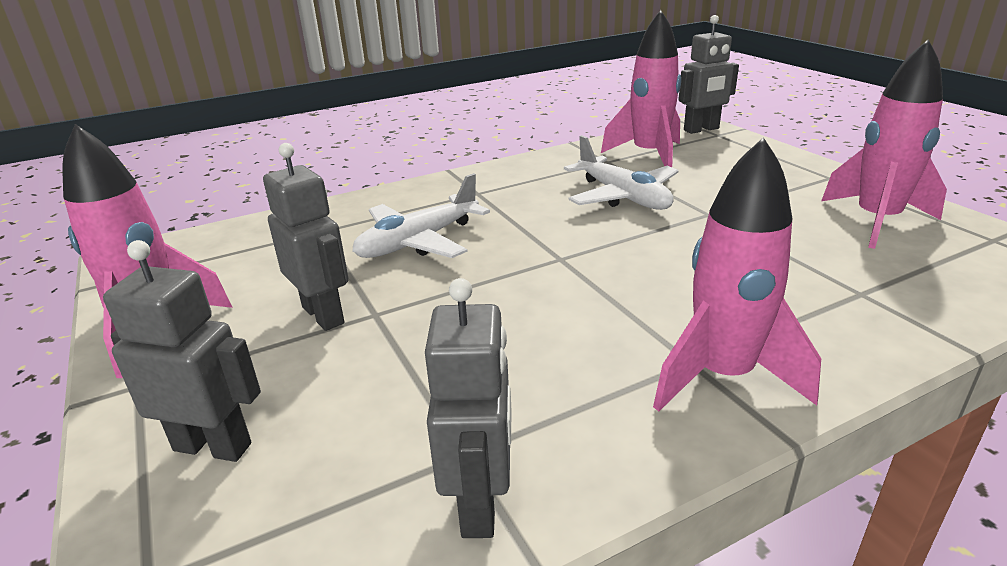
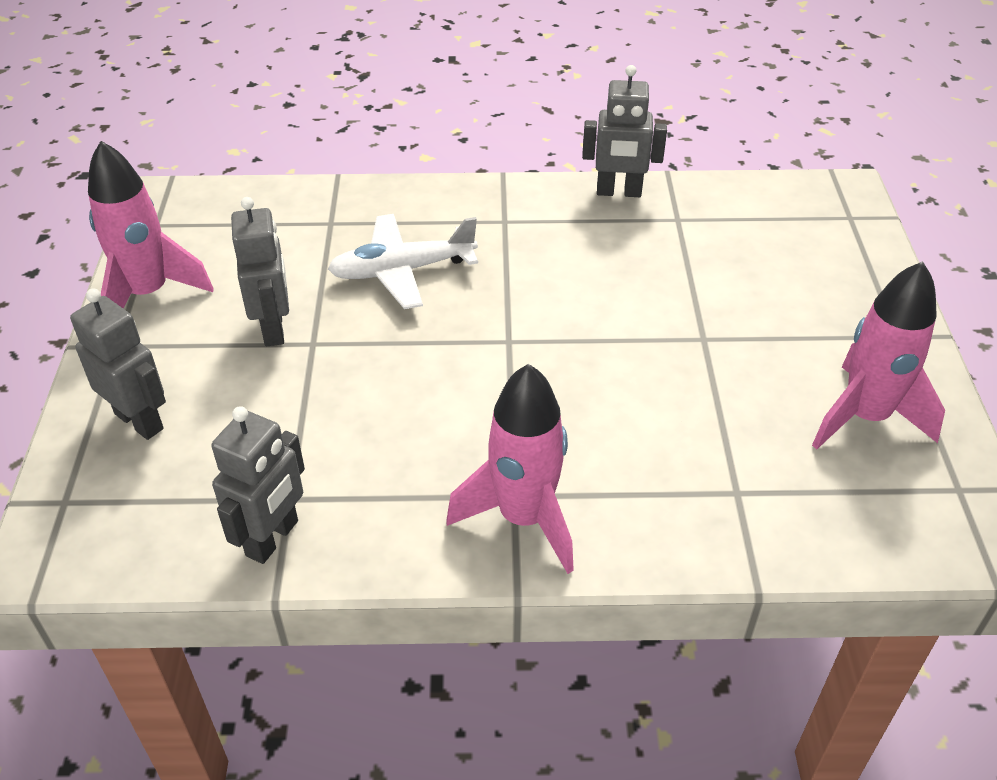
camera: 25 degrees right, 15 degrees up
white plane [564,135,679,210] -> none
pink rocket [601,10,681,167] -> none
grey robot [678,15,739,134] -> grey robot moved to [582,65,667,197]

